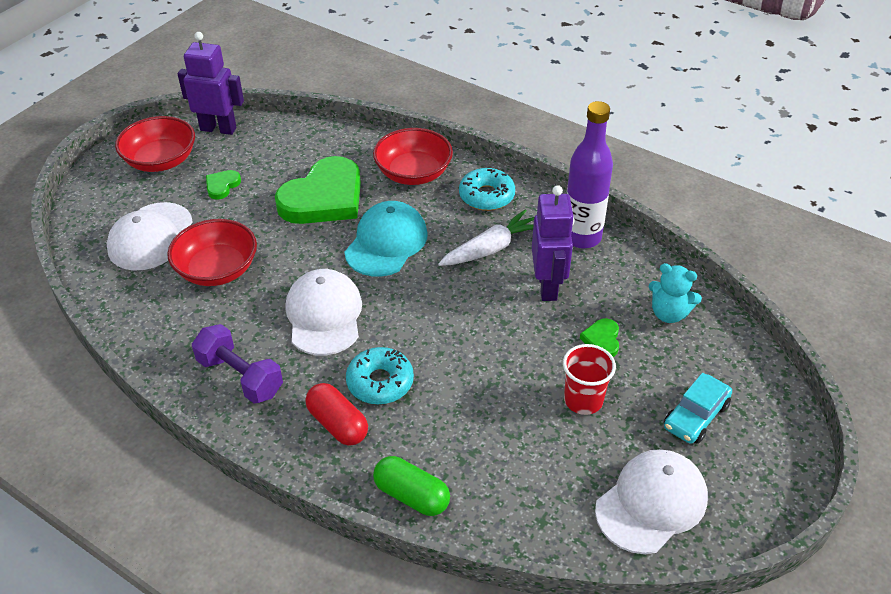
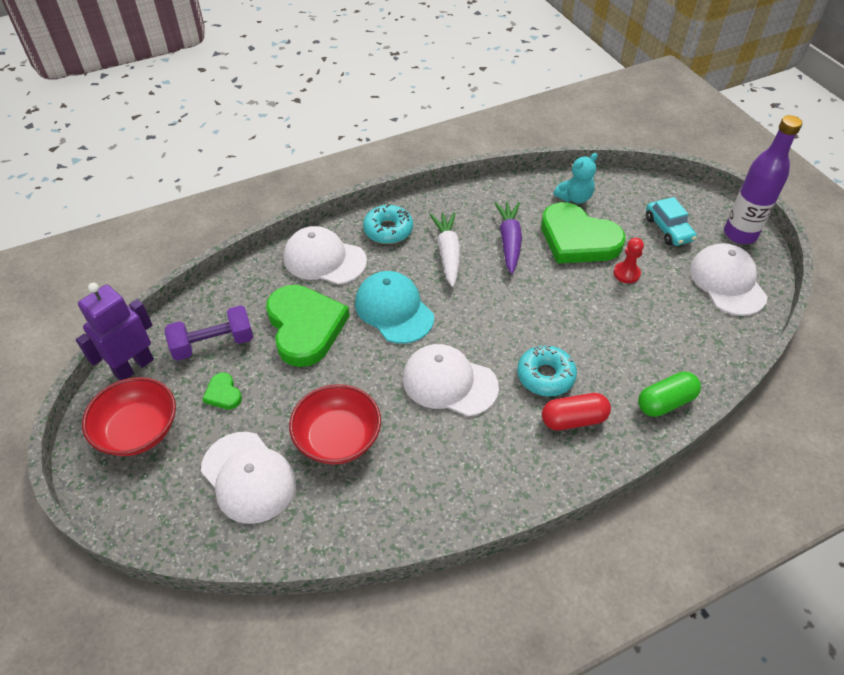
camera: 60 degrees left, 5 degrees up
purple dumbbell [192,324,283,404] -> purple dumbbell moved to [165,305,253,361]
red bowl [373,128,453,185] -> white cap [283,226,367,285]
purple robot [532,185,574,301] -> purple carrot [494,202,522,274]
red cup [563,344,616,415] -> red pawn [614,237,644,283]
purple bottle [566,101,613,248] -> purple bottle moved to [724,115,802,244]
green heart [580,318,619,357] -> green heart [541,202,626,263], size x2.38

